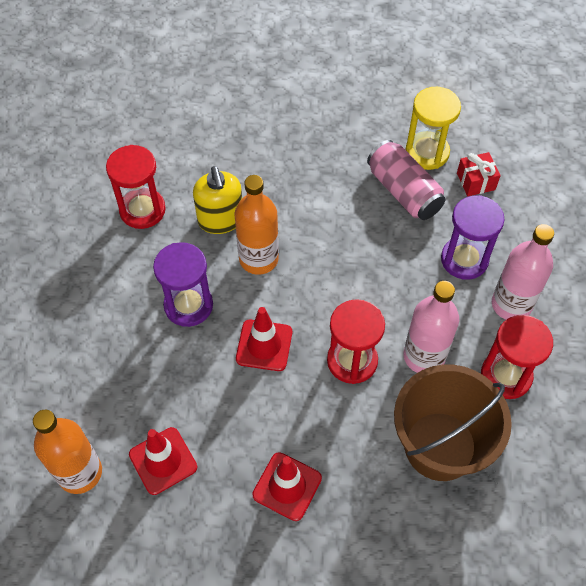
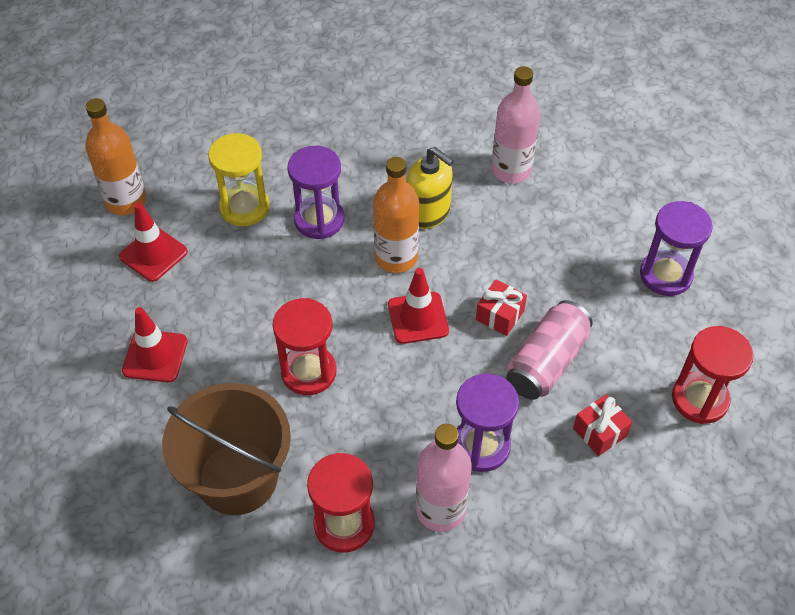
camera: 70 degrees right, 5 degrees down
red hourglass [106,145,166,229] -> red hourglass moved to [672,326,753,424]
yellow soap dispenser [193,166,242,234] -> yellow soap dispenser turned 105 degrees counterclockwise [406,147,454,229]
red traffic cone [236,307,292,371] -> red traffic cone moved to [388,268,449,344]
pink bottle [404,281,459,373] -> pink bottle moved to [491,66,540,183]
yellow hourglass [405,87,461,170] -> yellow hourglass moved to [208,133,270,226]
none -> red gift [476,279,527,336]
none -> purple hourglass [640,201,713,296]

